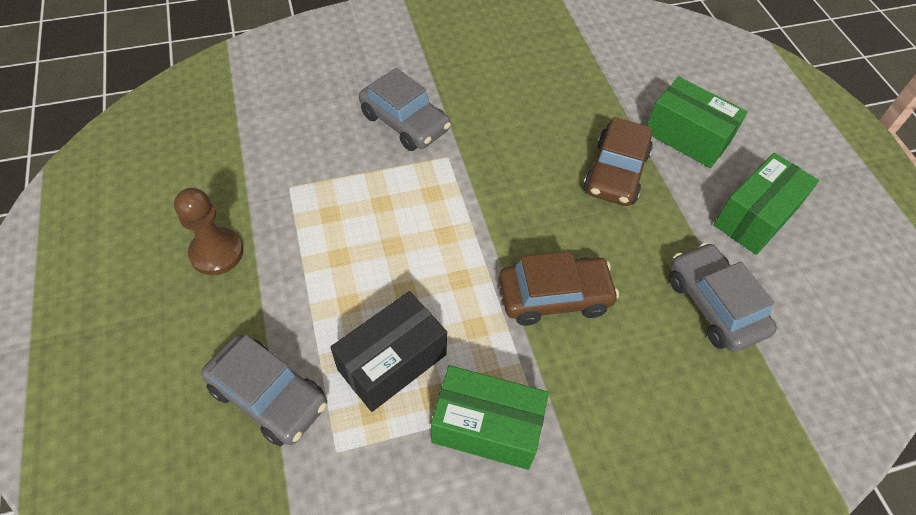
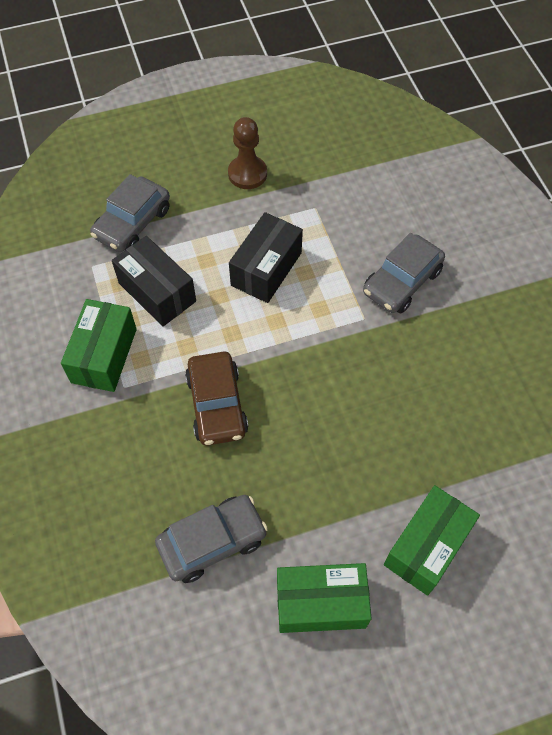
camera: 90 degrees right, 5 degrees up
brown car [583,117,653,206] -> none
green box [713,153,819,255] -> green box turned 45 degrees counterclockwise [277,563,372,633]
none -> black box [229,212,303,303]

